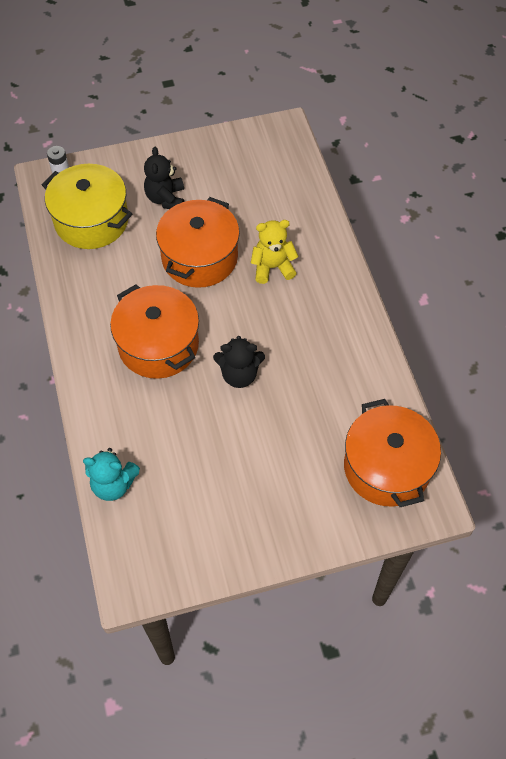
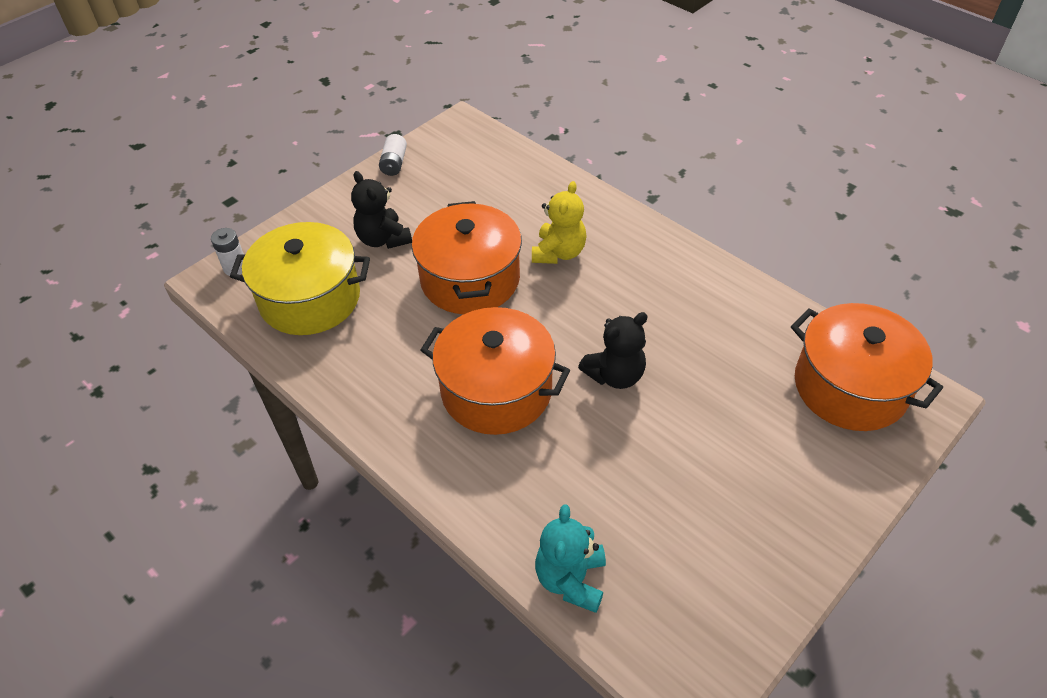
camera: 30 degrees left, 10 degrees down
turquoise teddy bear [83,448,140,501] -> turquoise teddy bear turned 120 degrees clockwise [535,504,606,613]
yellow teddy bear [251,220,299,284] -> yellow teddy bear turned 150 degrees clockwise [532,181,587,264]
none -> white battery [379,134,407,176]

